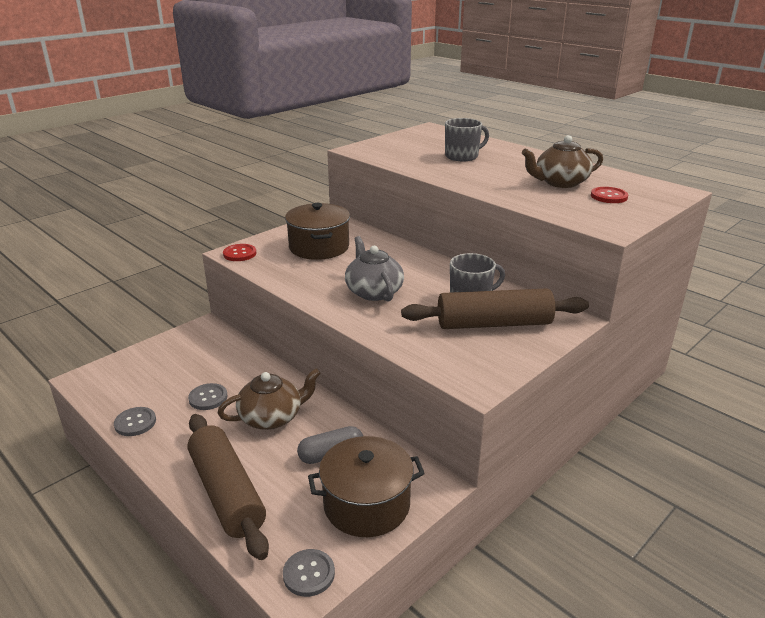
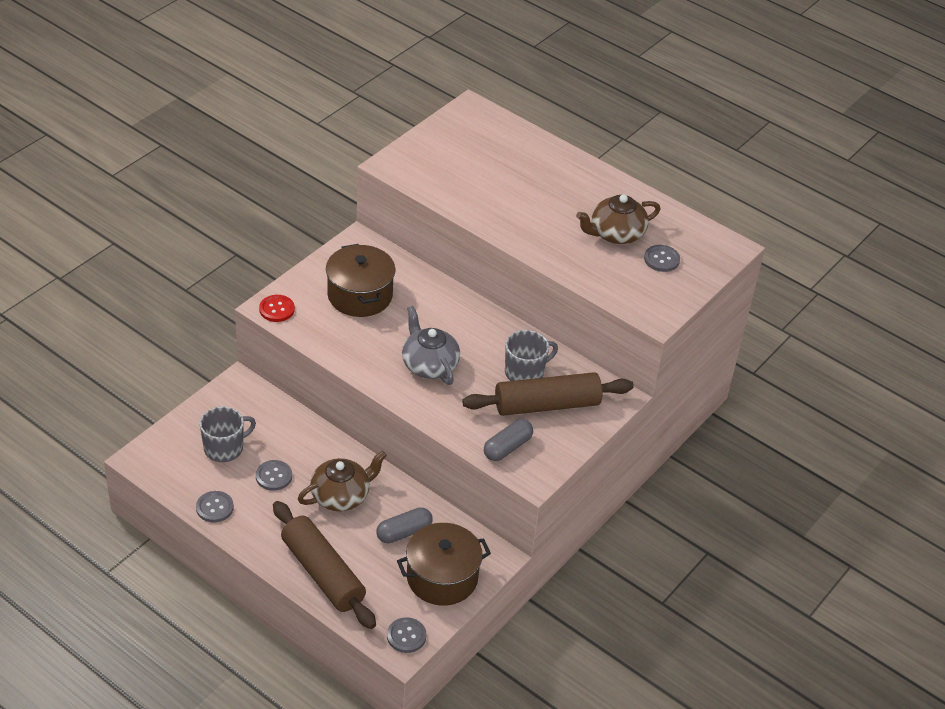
camera: 10 degrees left, 15 degrees up
grey mug [445,118,489,161] -> grey mug moved to [200,406,256,462]
red button [591,187,628,203] -> grey button [644,245,680,272]
none -> grey capsule [484,419,533,461]

